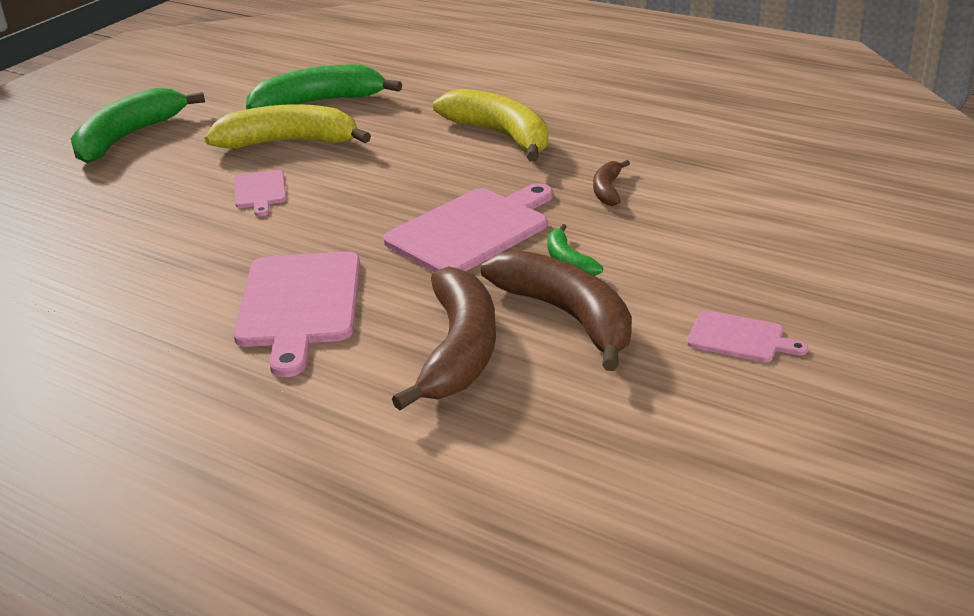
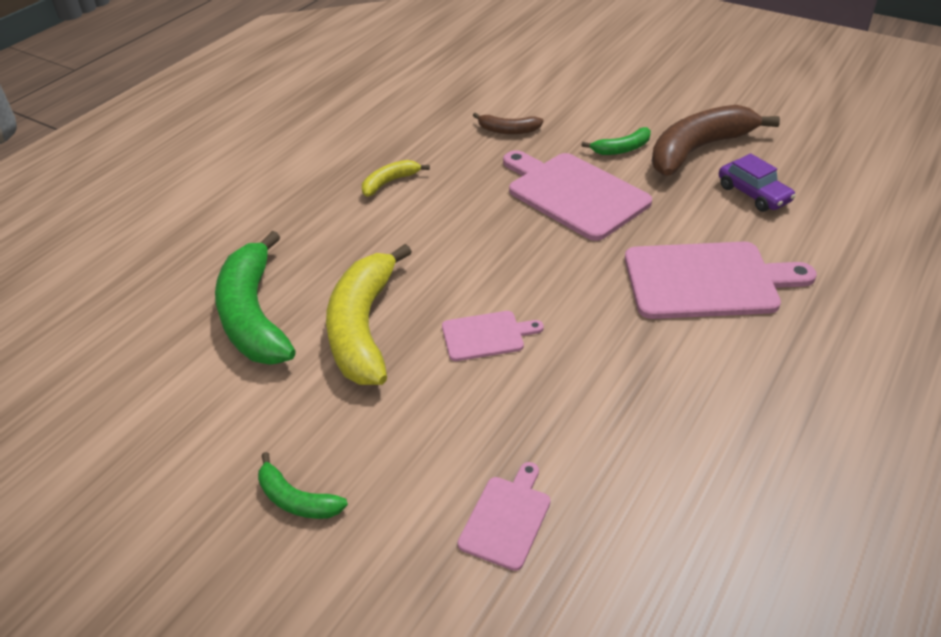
camera: 90 degrees left, 10 degrees up
green banana [71,88,205,163] -> green banana [258,452,348,519], size x0.48
brown banana [392,266,496,410] -> purple car [719,153,796,212]
yellow banana [433,89,548,162] -> yellow banana [362,160,430,197], size x0.48
pink cutting board [687,310,808,362] -> pink cutting board moved to [458,462,551,571]

